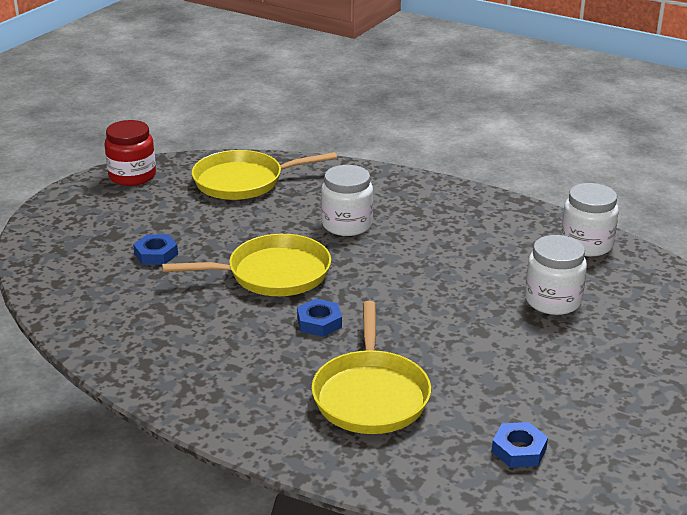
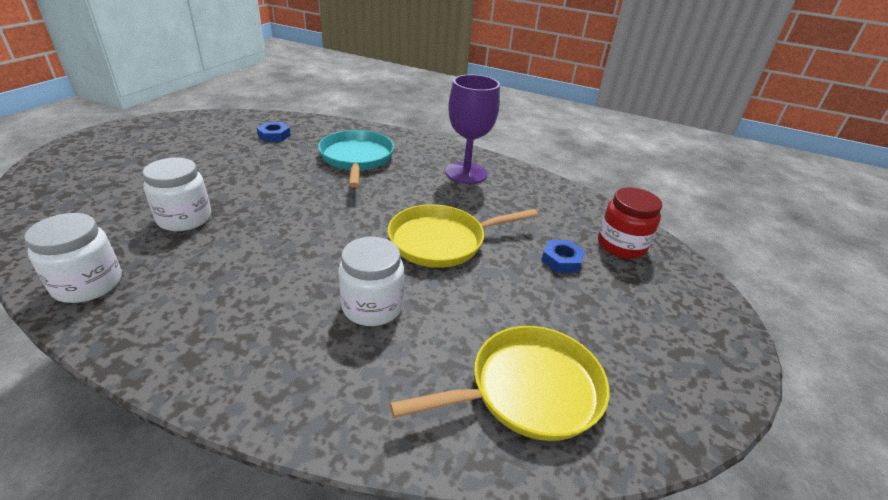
camera: 170 degrees right, 5 degrees up
red jar [105,120,156,186] -> red jar moved to [598,187,662,259]
blue nut [297,299,342,337] -> none
yellow pan [311,301,431,434] -> turquoise pan [318,130,394,188]
none -> purple goblet [445,75,500,184]

